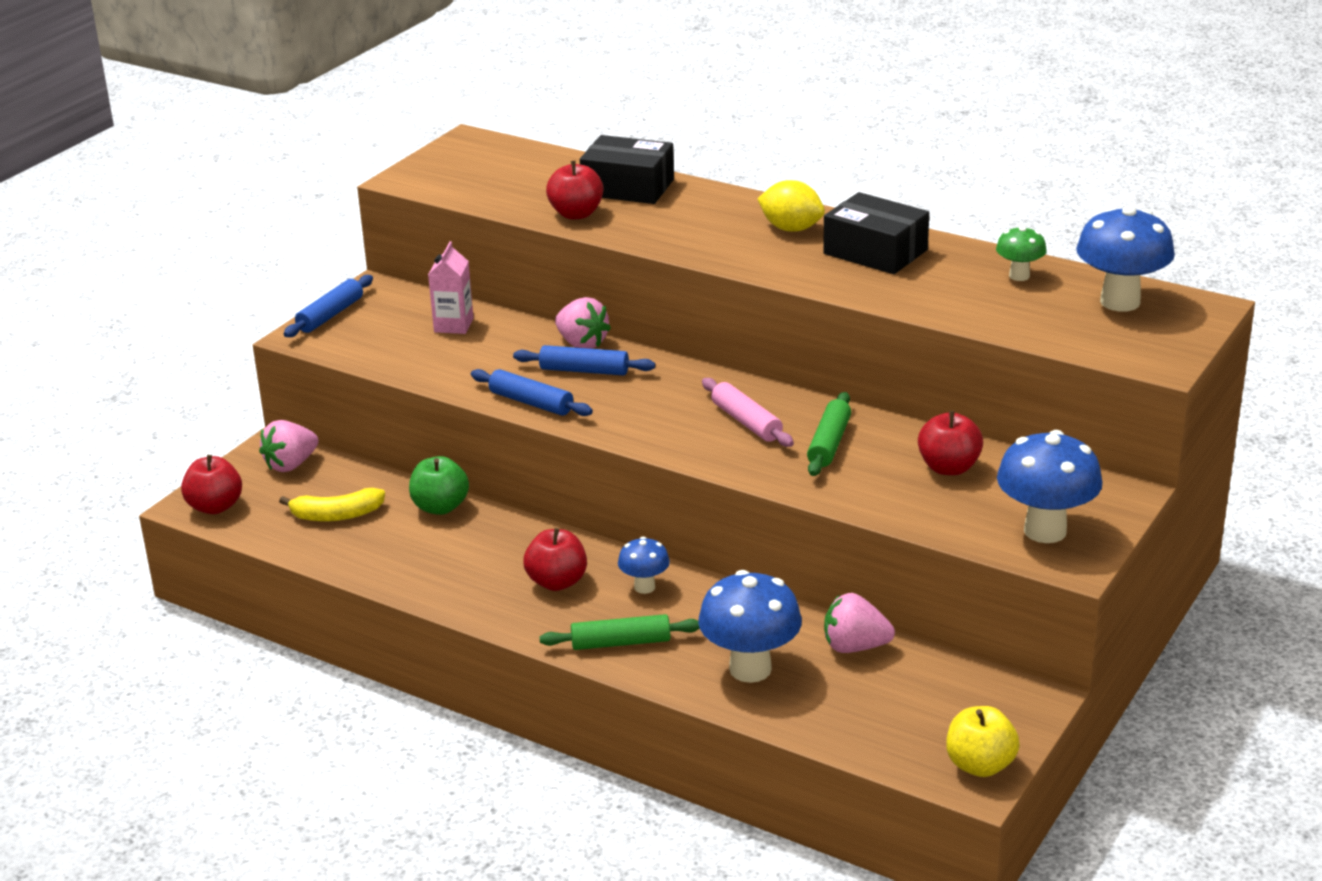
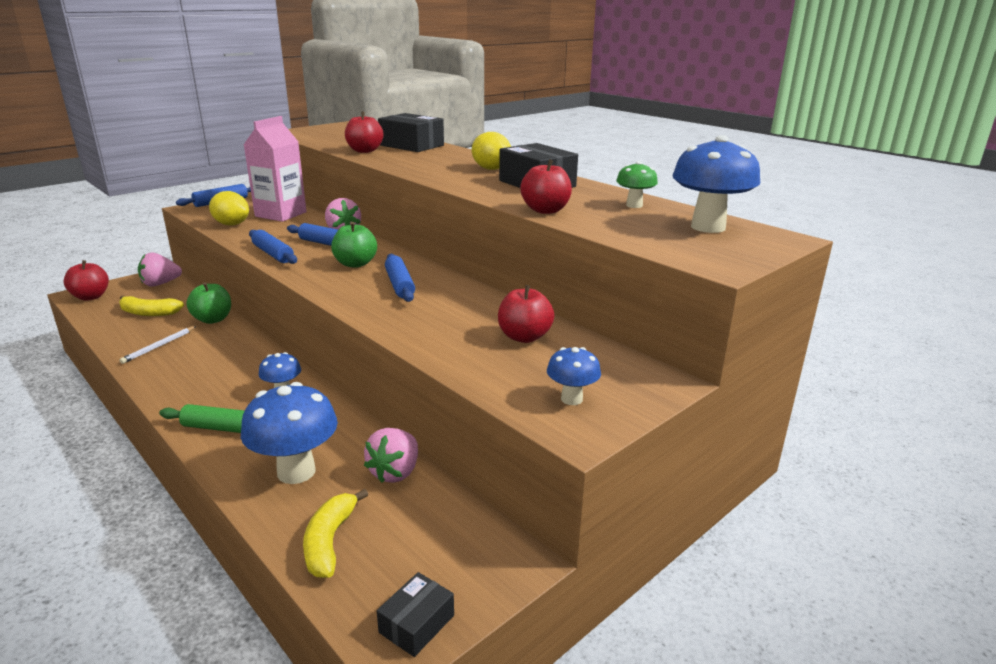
camera: 15 degrees right, 5 degrees down
pink carton [428,241,474,334] -> pink carton [244,116,307,222], size x1.67
red apple [523,528,587,591] -> red apple moved to [520,159,572,214]
pink rolling pin [702,378,794,447] -> blue rolling pin [385,254,415,302]
green rolling pin [807,392,851,476] -> none
pink strawberry [824,593,895,653] -> pink strawberry turned 90 degrees counterclockwise [364,428,418,483]
yellow apple [946,706,1020,777] -> black box [377,572,454,657]
blue mushroom [997,430,1103,543] -> blue mushroom [547,347,601,405], size x0.54
none -> white pencil [119,326,196,364]
none -> yellow lemon [209,191,249,226]
none -> yellow banana [303,489,369,578]
none -> green apple [331,222,377,268]

